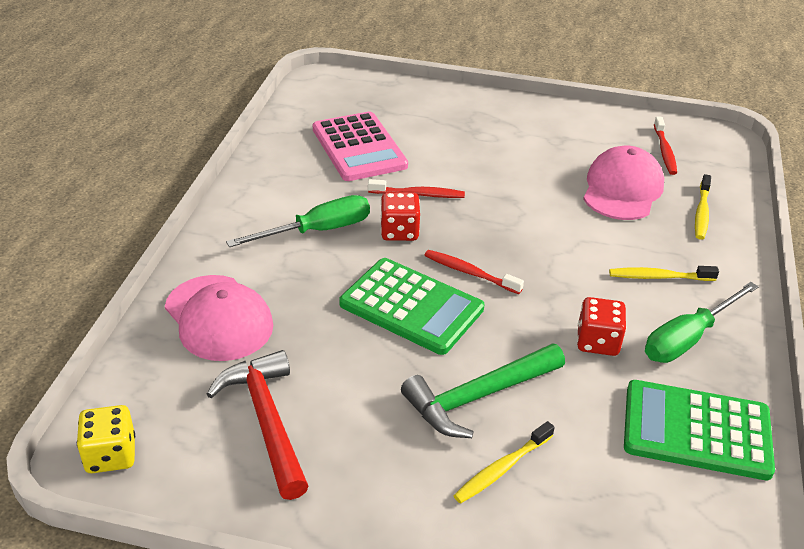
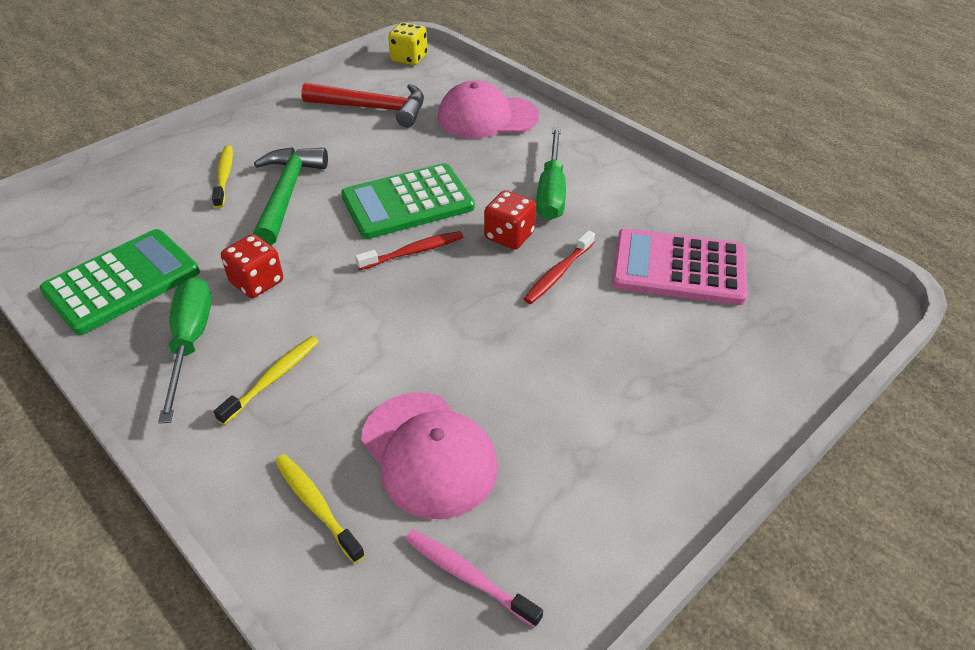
camera: 125 degrees right, 5 degrees up
red toothbrush [654,116,677,175] -> pink toothbrush [405,530,543,628]

